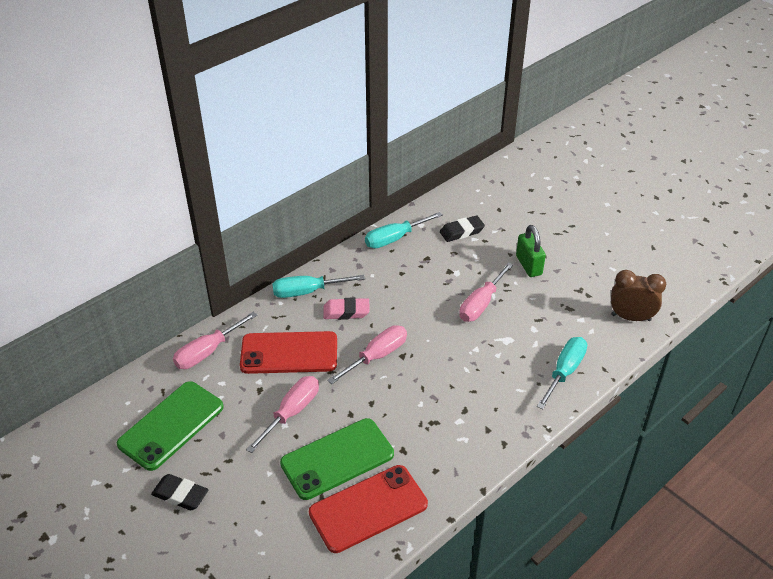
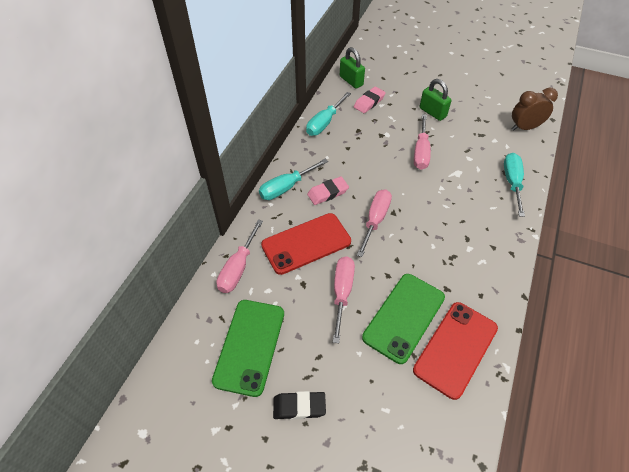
camera: 25 degrees left, 10 degrees up
black eraser [440,215,485,242] -> pink eraser [354,87,386,113]
none -> green padlock [340,47,365,88]

